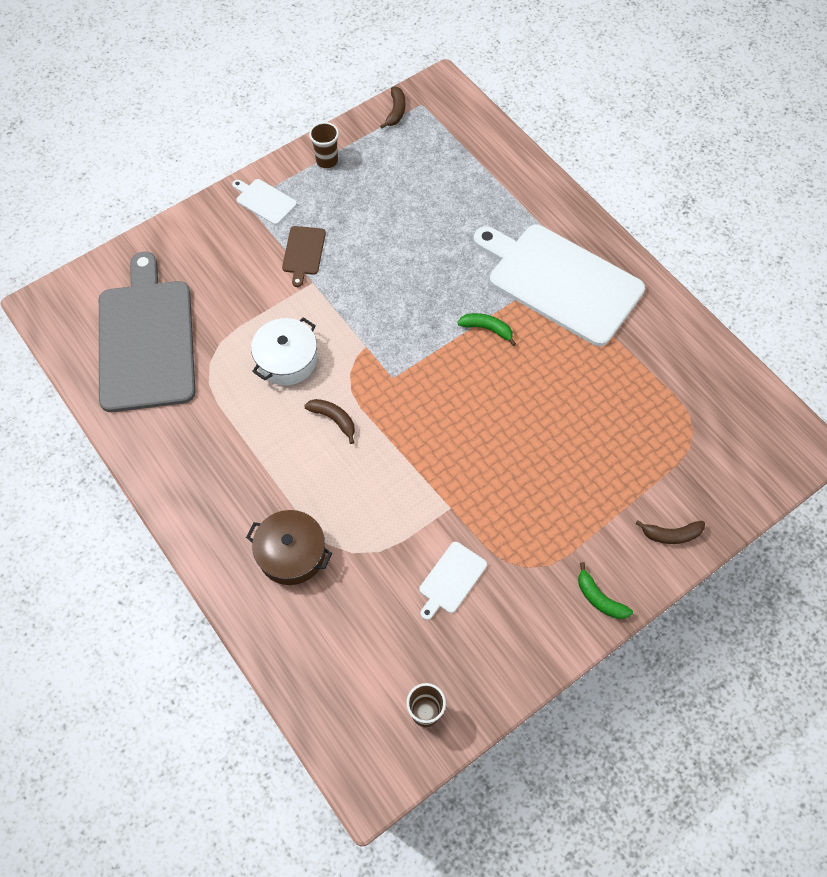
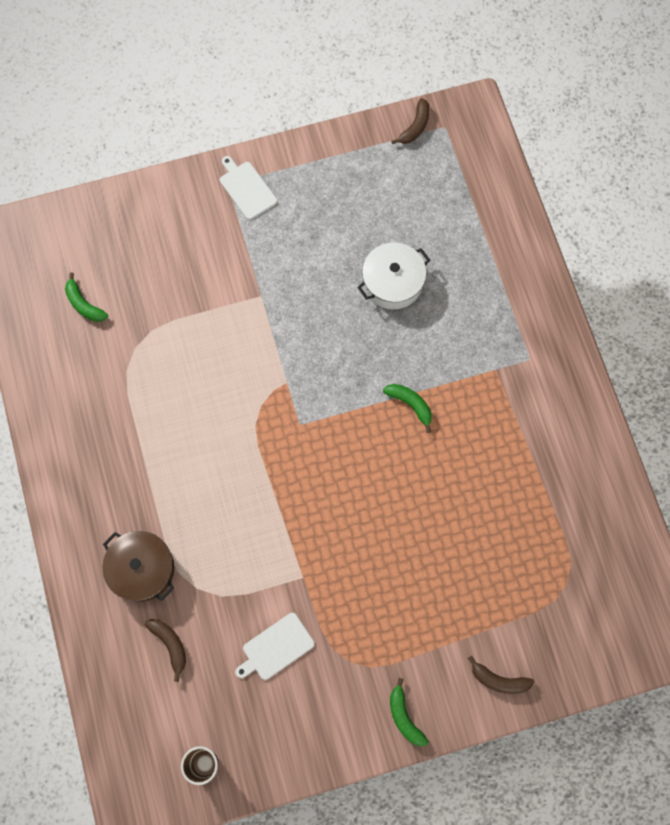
camera: 20 degrees right, 10 degrees up
grey cutting board [99,252,195,412] -> green banana [65,272,108,322]
white pot [251,317,317,385] -> white pot moved to [357,242,430,309]
brown cutting board [282,226,326,287] -> none
brown banana [304,399,355,444] -> brown banana moved to [145,619,186,682]
brown cup [309,122,339,168] -> none
white cutting board [474,224,645,346] -> none

